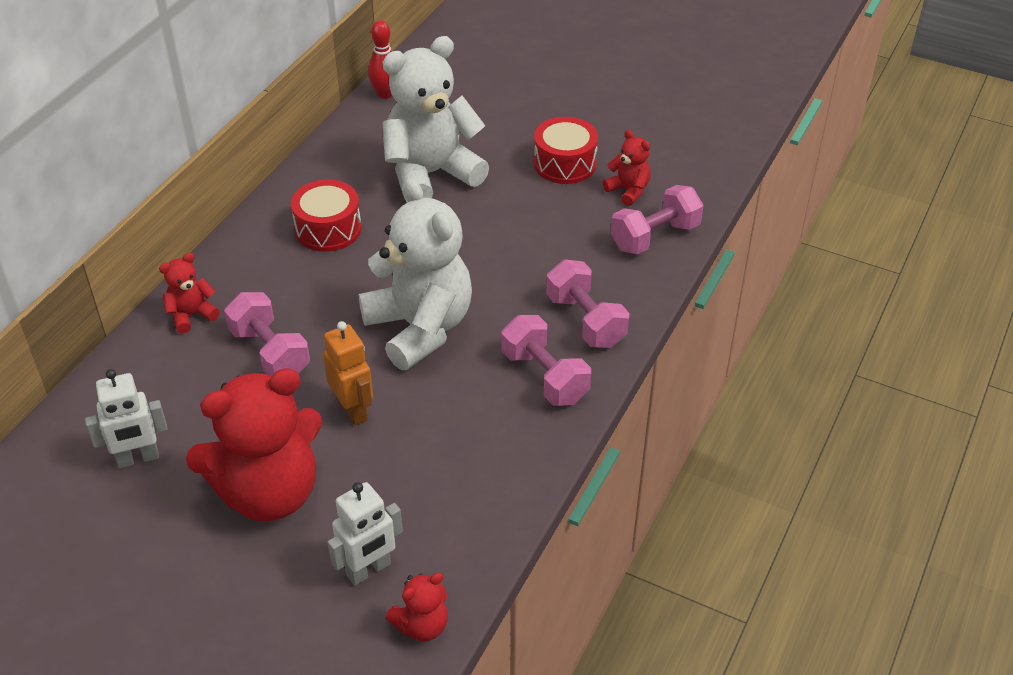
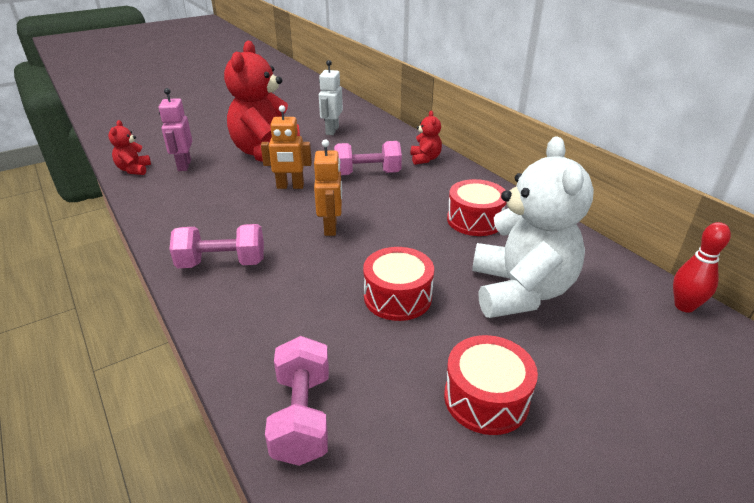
camera: 120 degrees right, 10 degrees down
white robot [328,482,403,585] -> pink robot [159,88,192,171]
white teddy bear [359,178,472,370] -> orange robot [314,139,342,236]
pink dumbbell [546,260,630,348] -> none
red teddy bear [603,130,651,206] -> none
none -> red drum [363,247,434,321]

